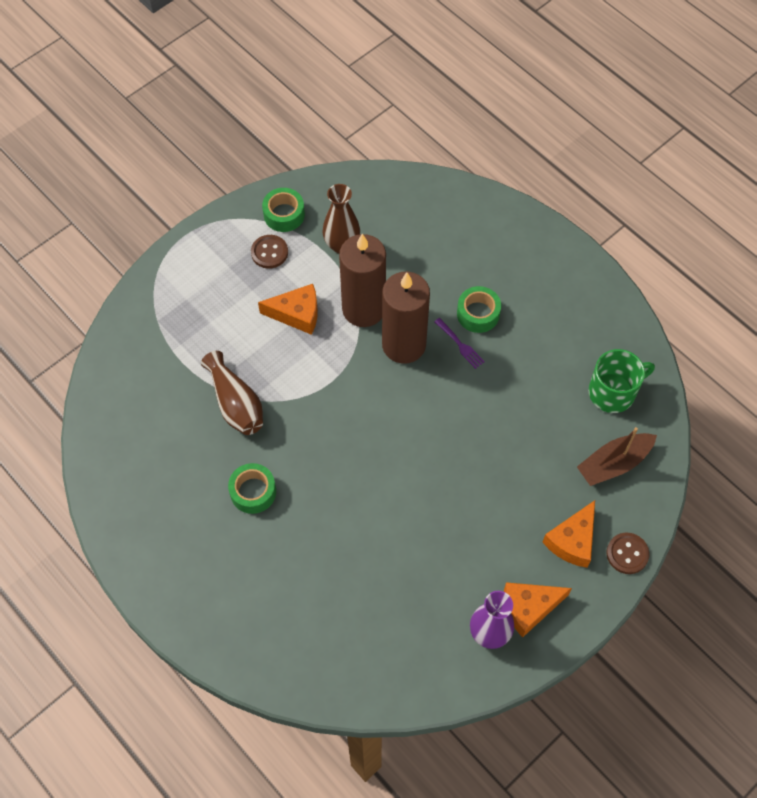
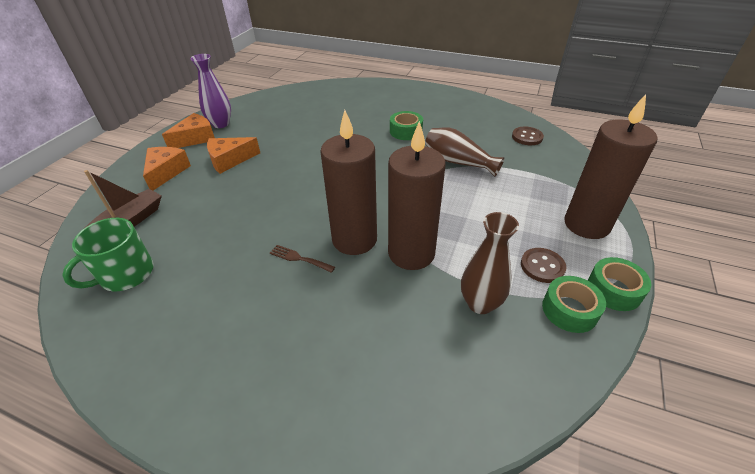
camera: 155 degrees right, 20 degrees down
orange cheese [258,284,318,335] -> orange cheese moved to [207,137,260,174]
purple fork [434,318,485,369] -> brown fork [270,245,335,273]
green tape [457,286,501,333] -> green tape moved to [588,257,651,311]
brown button [607,532,649,574] -> brown button moved to [512,127,544,145]
none -> brown candle [564,94,657,239]

